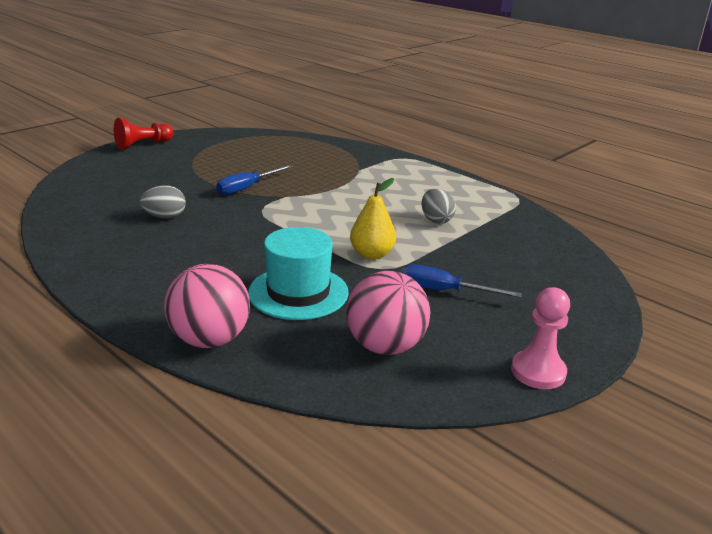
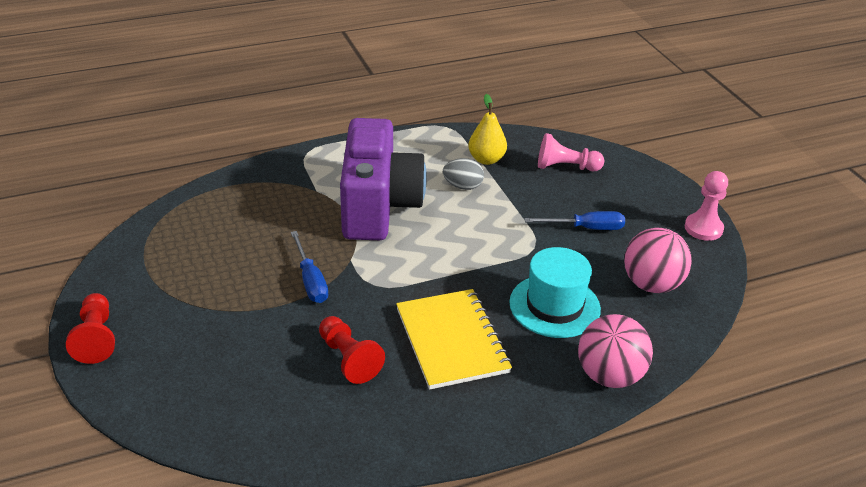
camera: 65 degrees left, 10 degrees up
grey egg [140,185,186,218] -> red pawn [319,316,385,384]
yellow pear [350,178,396,260] -> yellow pear moved to [468,94,507,165]
blue screwdriver [402,264,522,298] -> blue screwdriver turned 135 degrees counterclockwise [524,211,625,230]
none -> purple camera [340,118,427,240]
none -> yellow notebook [396,289,512,390]
none -> pink pawn [538,133,605,171]

